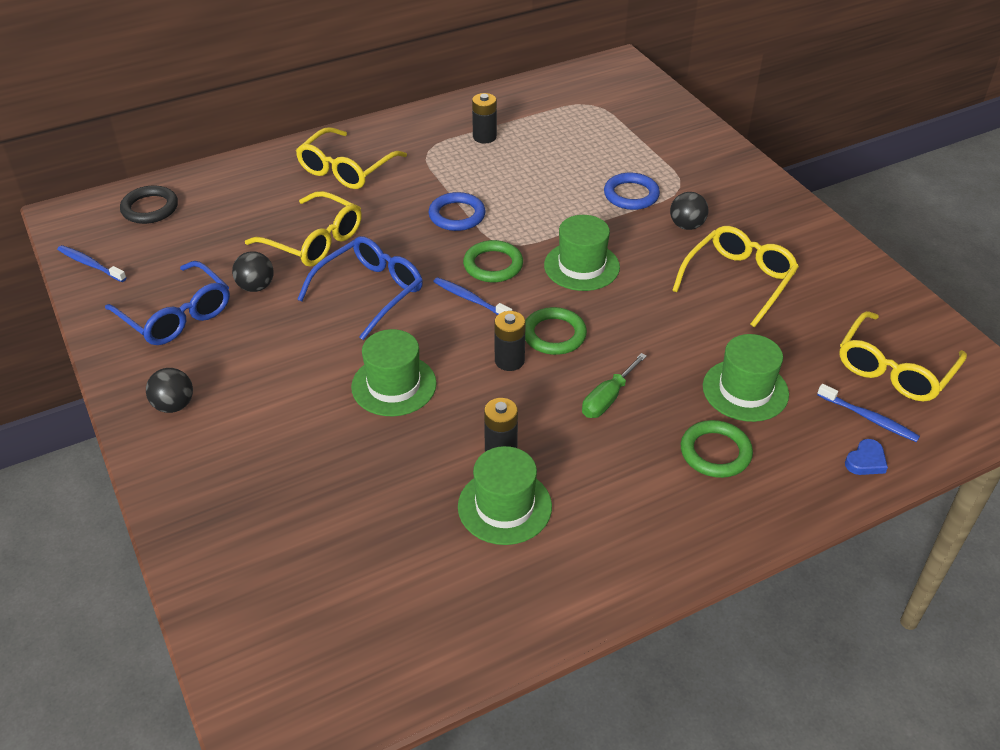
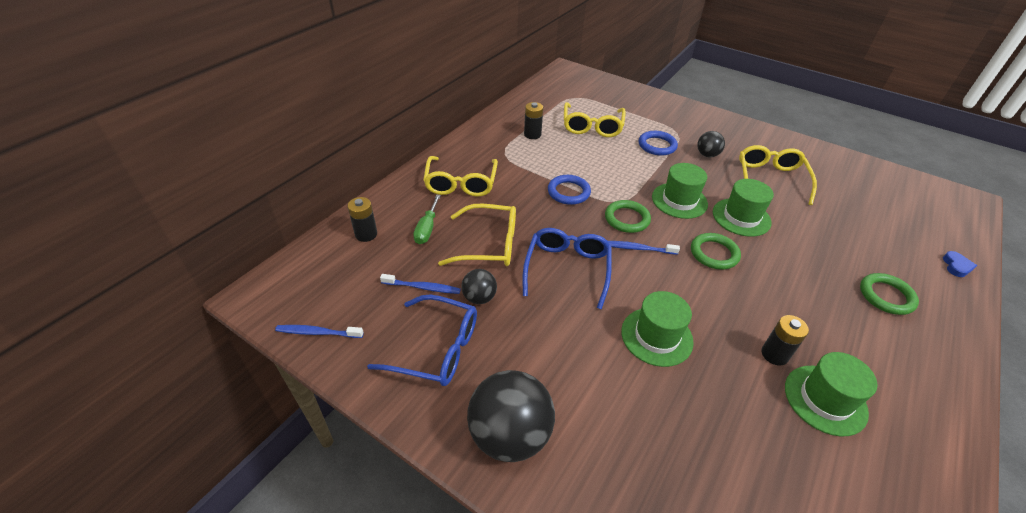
camera: 30 degrees left, 0 degrees up
black ring [120,186,178,224] -> none
black ball [146,368,193,413] -> black ball [467,370,555,462], size x1.93
black battery [494,311,526,371] -> black battery moved to [348,197,377,242]
green screwdriver [582,353,647,418] -> green screwdriver moved to [413,194,441,244]
green hat [703,334,789,422] -> green hat moved to [713,179,774,237]
blue toothbrush [817,384,920,442] -> blue toothbrush moved to [380,274,461,294]
yellow glasses [839,311,967,402] -> yellow glasses moved to [564,102,626,137]

